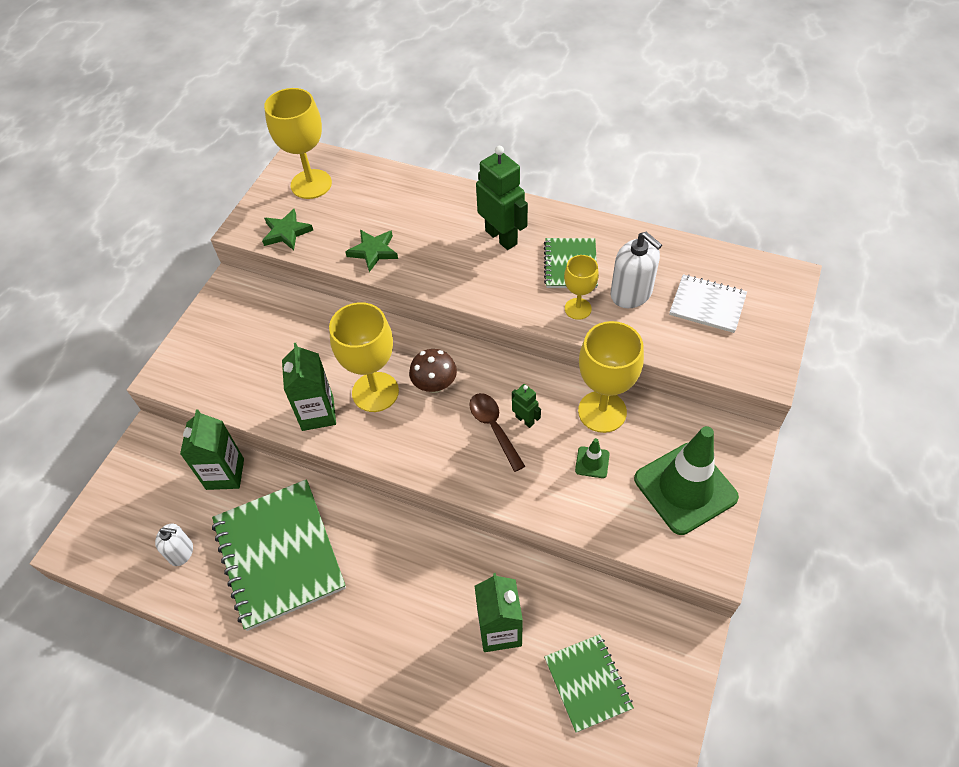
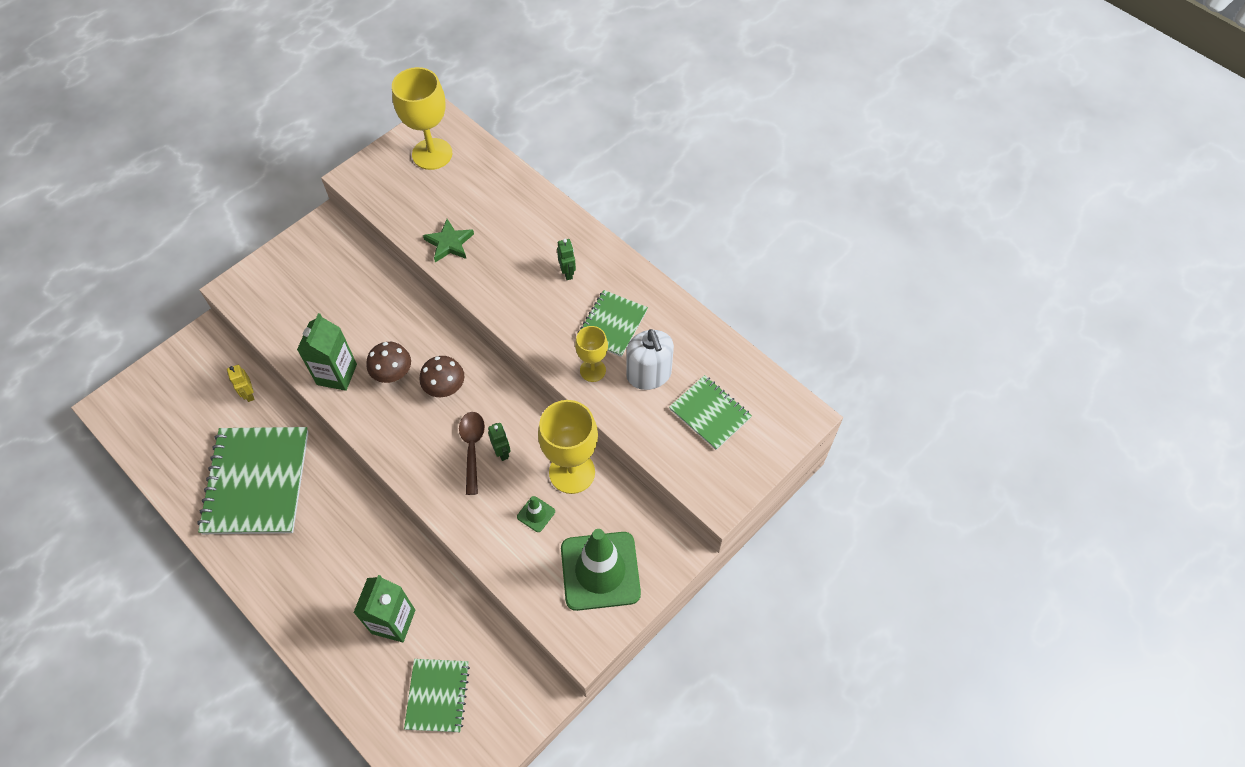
camera: 20 degrees right, 5 degrees up
white soap dispenser [155,524,193,566] -> none
green carton [180,409,244,490] -> yellow robot [227,365,255,402]
green star [262,209,313,250] -> none
yellow goblet [329,302,399,412] -> brown mushroom [366,342,411,383]
green robot [476,146,528,250] -> green robot [557,239,576,280], size x0.49
white notebook [669,274,747,333] -> green notebook [669,375,752,450]

